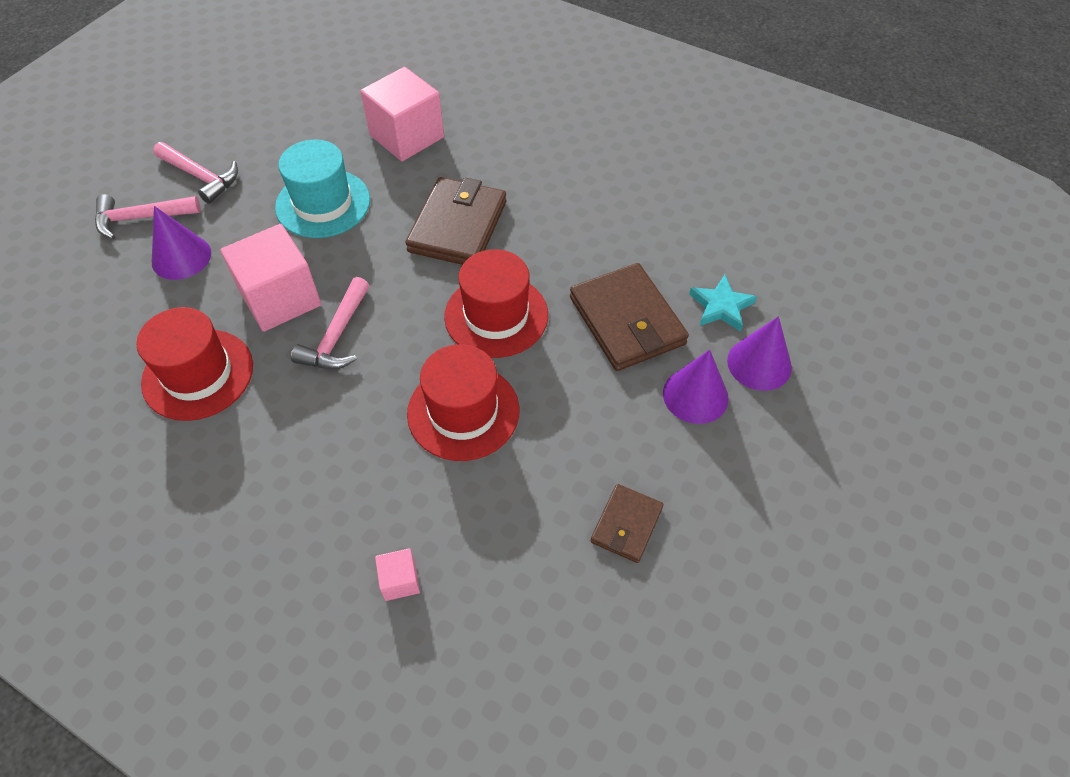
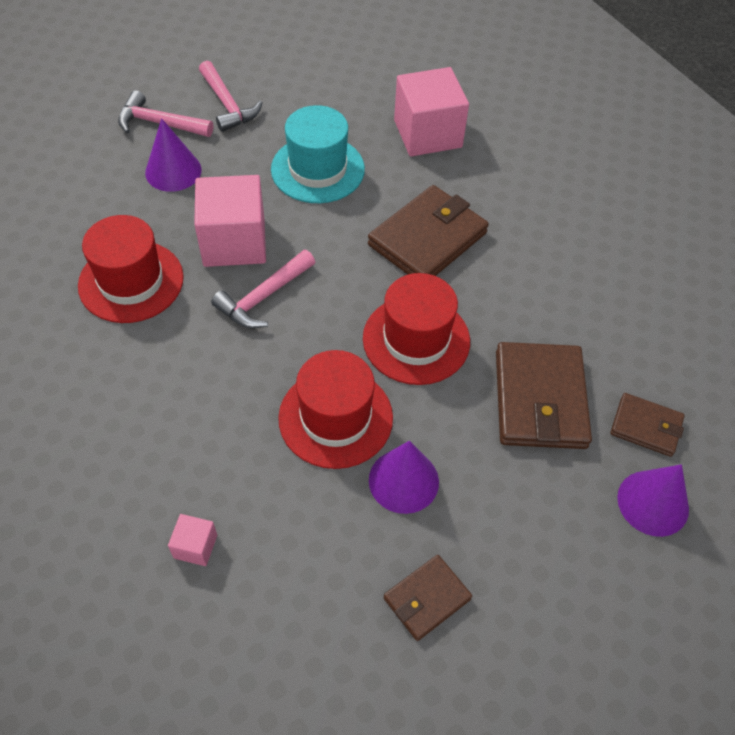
camera: 25 degrees right, 0 degrees up
purple cone [663,350,729,424] -> purple cone moved to [369,441,439,514]
turquoise star [689,275,757,331] -> brown wallet [610,393,685,457]

